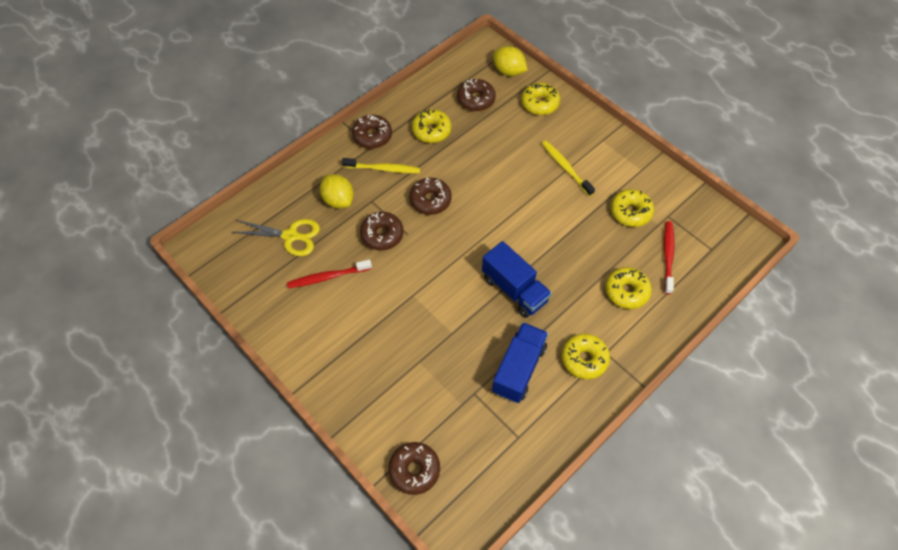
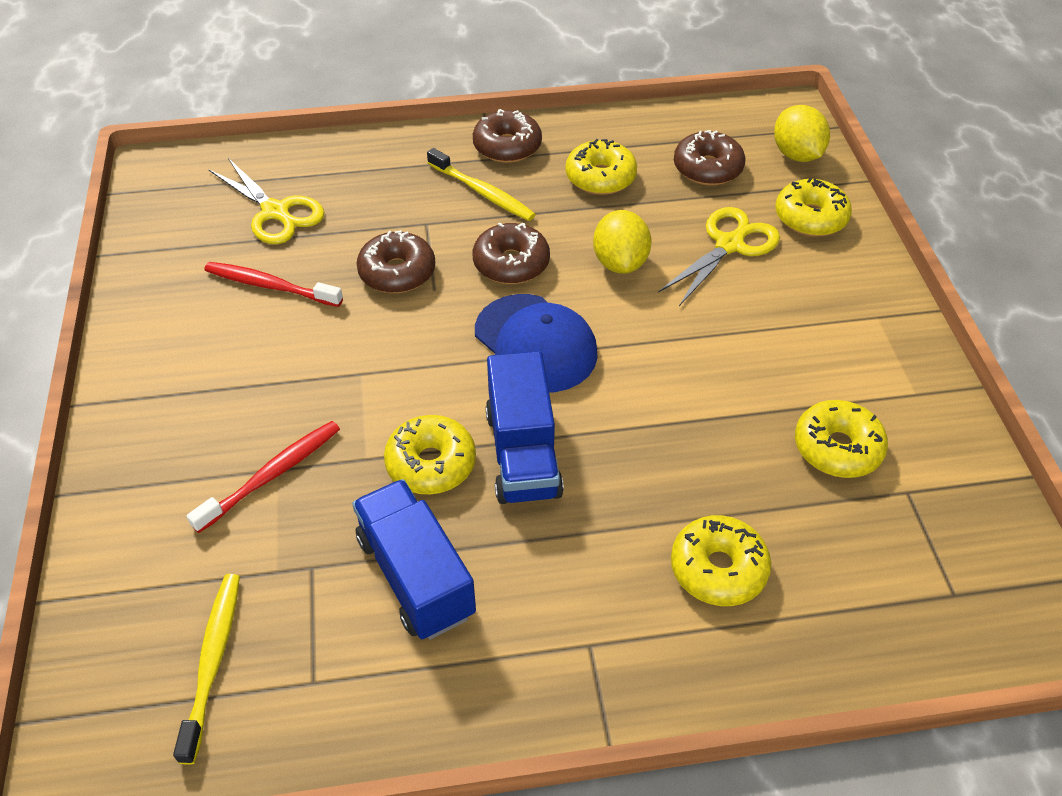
camera: 35 degrees right, 10 degrees down
yellow lemon [320,174,354,208] -> yellow lemon moved to [593,210,652,274]
brown donut [388,442,440,495] -> none
blue truck [492,322,548,403] -> blue truck turned 90 degrees counterclockwise [352,479,476,639]
yellow toothbrush [542,141,595,196] -> yellow toothbrush moved to [173,574,240,765]
yellow donut [562,334,610,379] -> yellow donut moved to [384,415,476,494]
red toothbrush [664,221,675,294] -> red toothbrush moved to [186,421,340,533]
none -> blue cap [475,294,598,392]
none -> yellow scissors [658,207,780,306]

